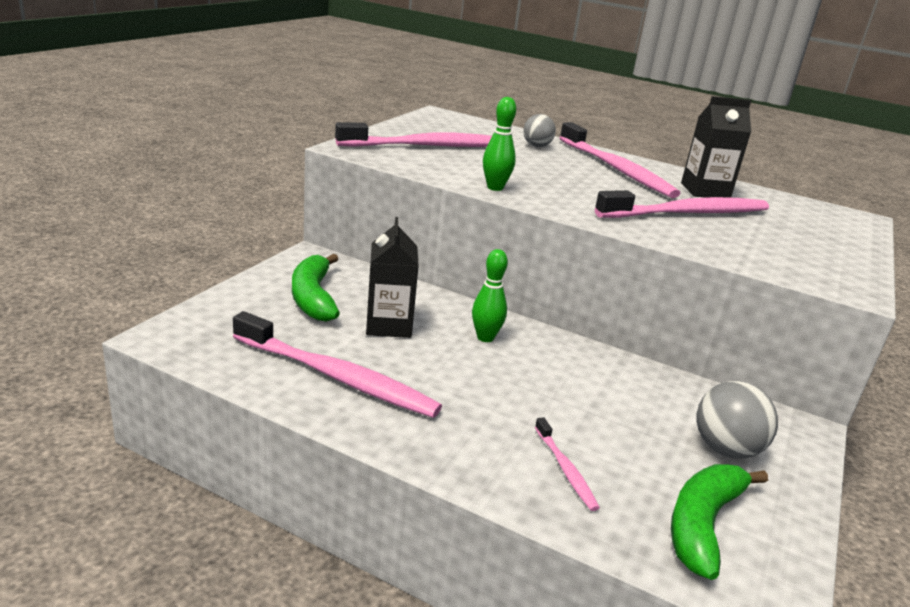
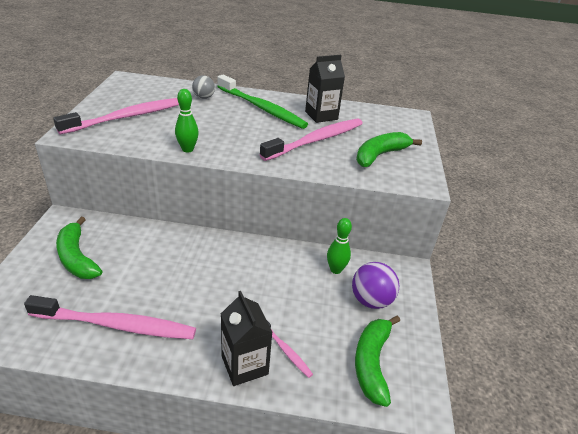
camera: 20 degrees left, 10 degrees up
black carton [366,217,419,338] -> black carton moved to [221,291,273,386]
green bowling pin [472,249,508,342] -> green bowling pin moved to [327,218,352,274]
pink toothbrush [560,122,681,198] -> green toothbrush [217,74,308,129]
grey ball [696,381,778,459] -> purple ball [352,262,399,309]
none -> green banana [356,132,422,167]

